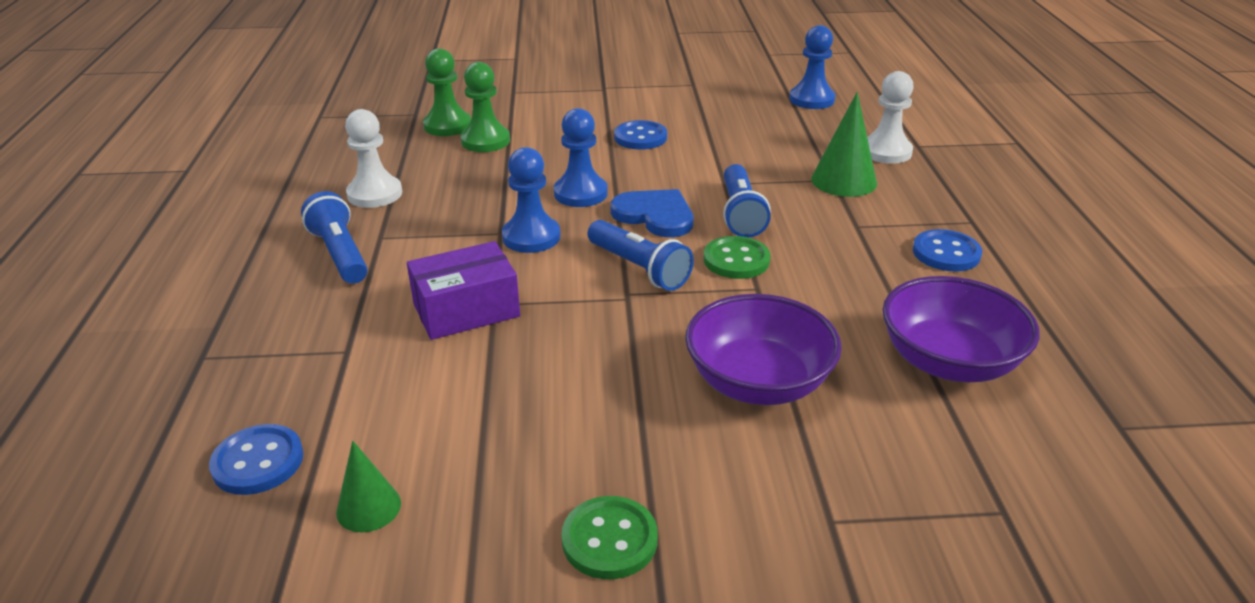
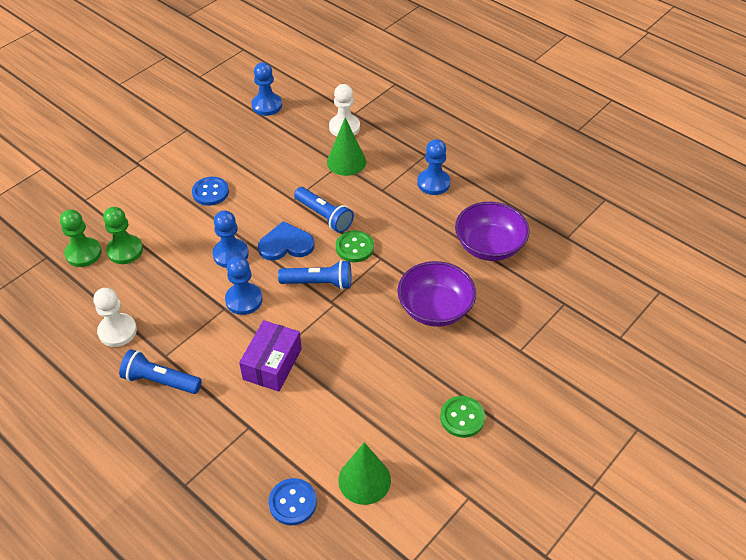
camera: 45 degrees left, 15 degrees up
green cone [336,441,401,532] -> green cone [338,442,391,505], size x1.63
blue button [913,229,982,271] -> blue pawn [417,139,451,195]

